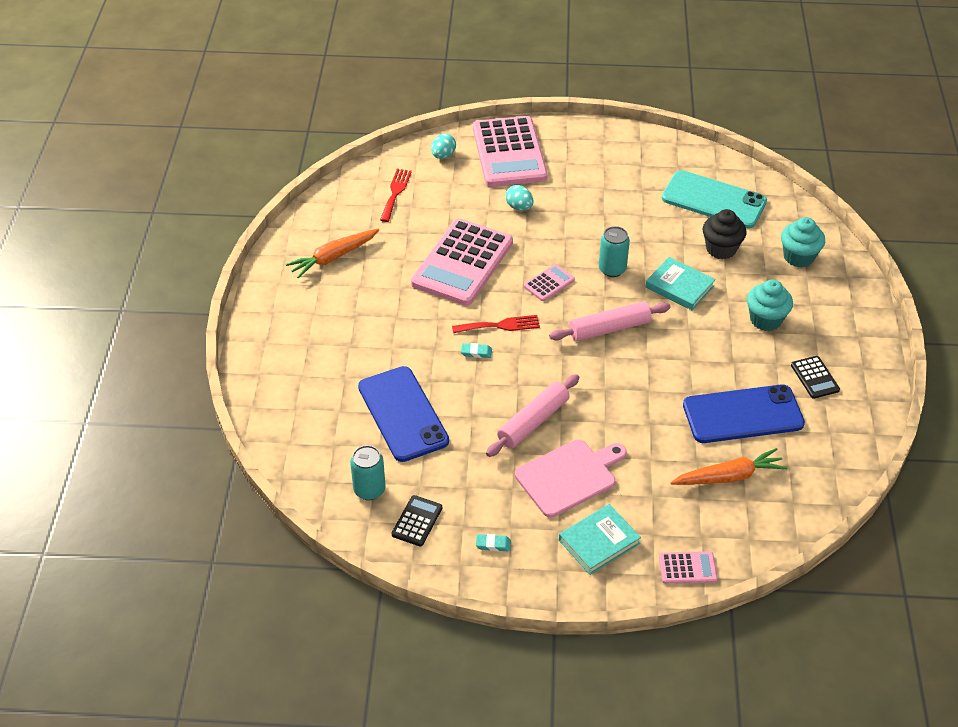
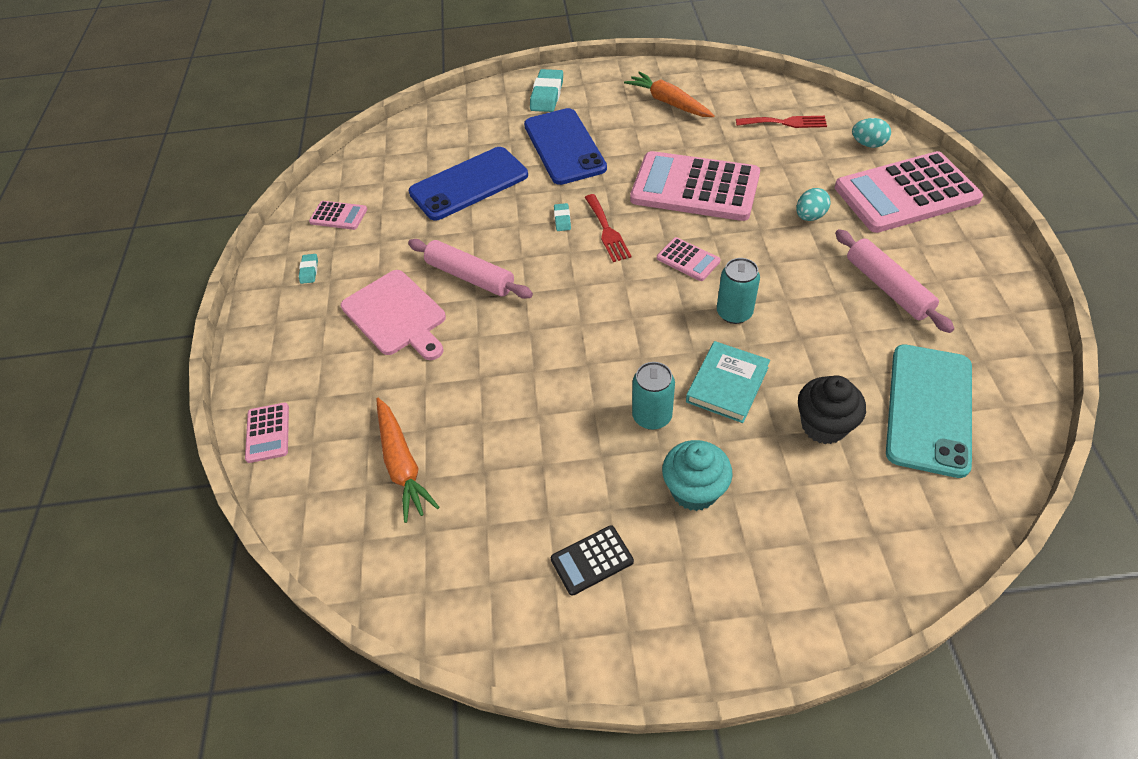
camera: 85 degrees right, 5 degrees up
turquoise can [350,445,386,500] -> turquoise can moved to [632,362,675,430]
black calculator [392,495,442,546] -> pink calculator [309,201,367,230]
pink rolling pin [549,301,671,341] -> pink rolling pin moved to [835,229,954,333]
turquoise book [559,504,641,575] -> none
blue phone [683,384,805,443] -> blue phone moved to [524,108,607,185]
turquoise cupcake [781,217,825,267] -> none
none -> turquoise eraser [530,69,563,112]

